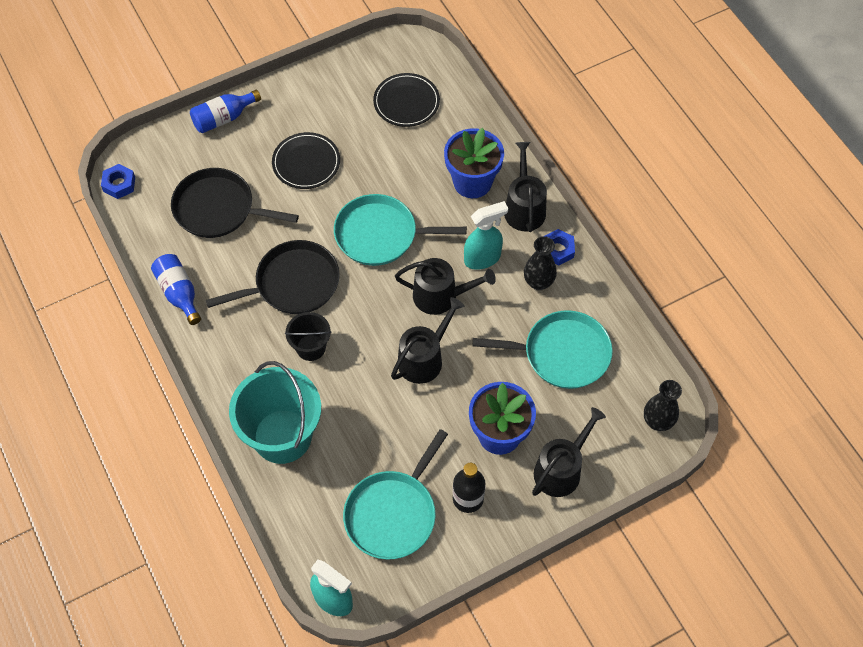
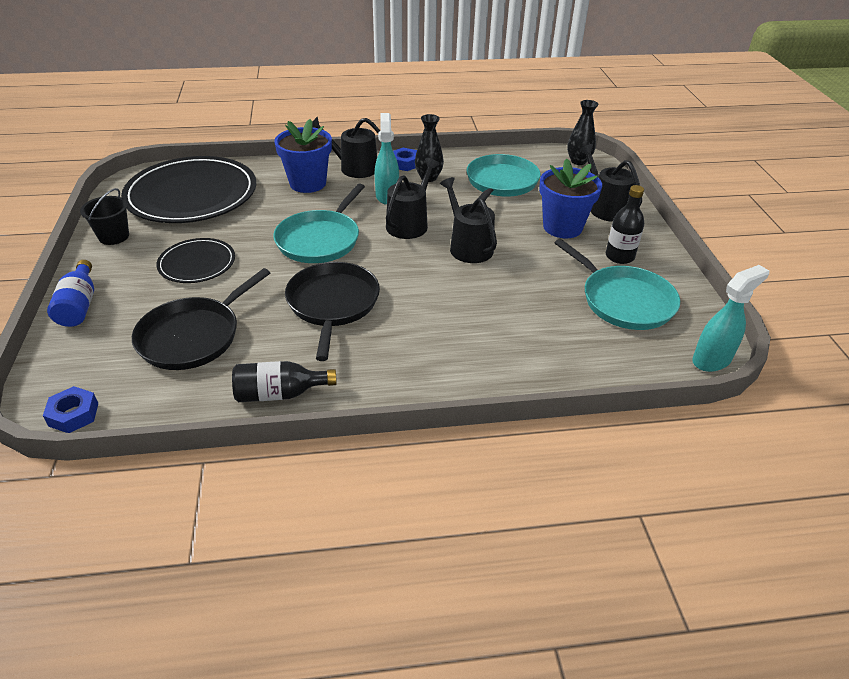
camera: 70 degrees left, 20 degrees down
blue bottle [151,254,201,325] -> black bottle [232,361,337,402]
turquoise bucket [229,361,321,464] -> none
black bucket [285,312,332,361] -> black bucket moved to [80,188,129,245]
black plate [373,73,440,127] -> black plate [121,156,256,223], size x1.95

